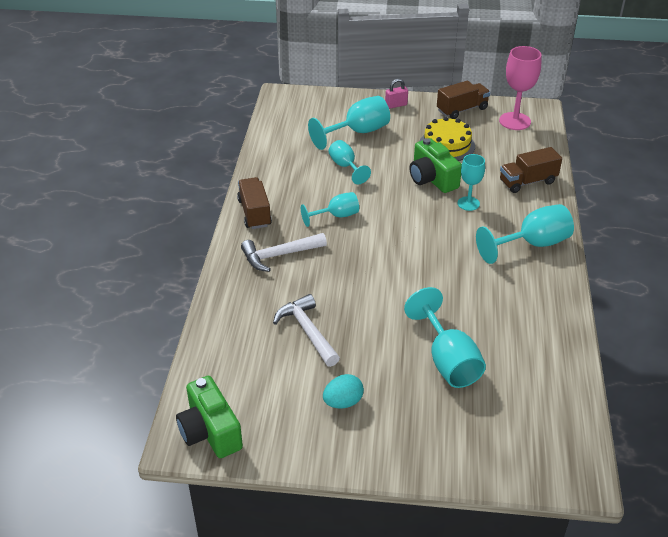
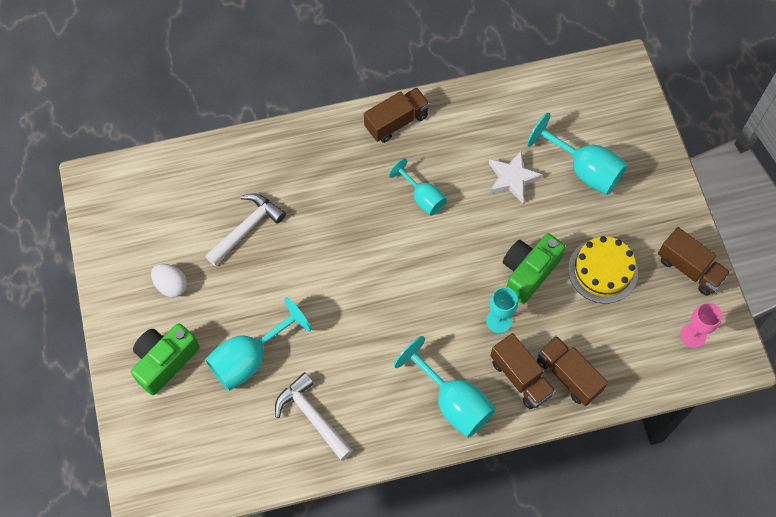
camera: 70 degrees right, 25 degrees up
green camera [176,376,243,458] -> green camera moved to [131,323,200,395]
white hammer [241,233,327,272] -> white hammer moved to [275,372,353,460]
turquoise egg [323,374,364,408] -> white egg [151,264,187,297]
turquoise goblet [329,140,371,184] -> white star [489,151,542,204]
pink padlock [385,79,408,109] -> none
pink goblet [499,46,542,130] -> pink goblet [680,302,722,348], size x0.63
none -> brown truck [490,333,556,409]

